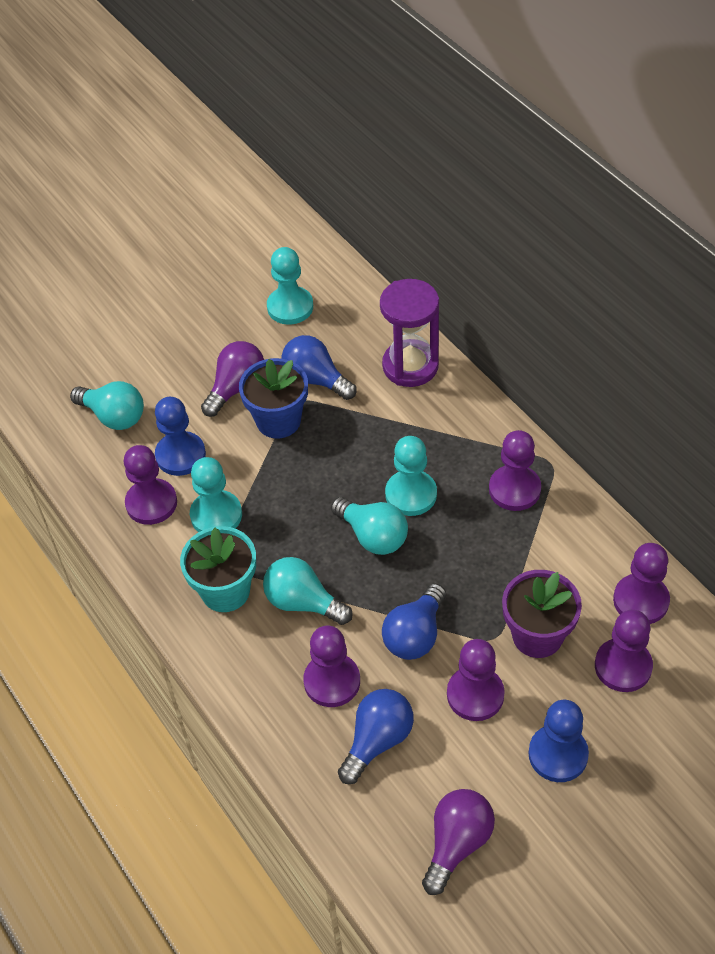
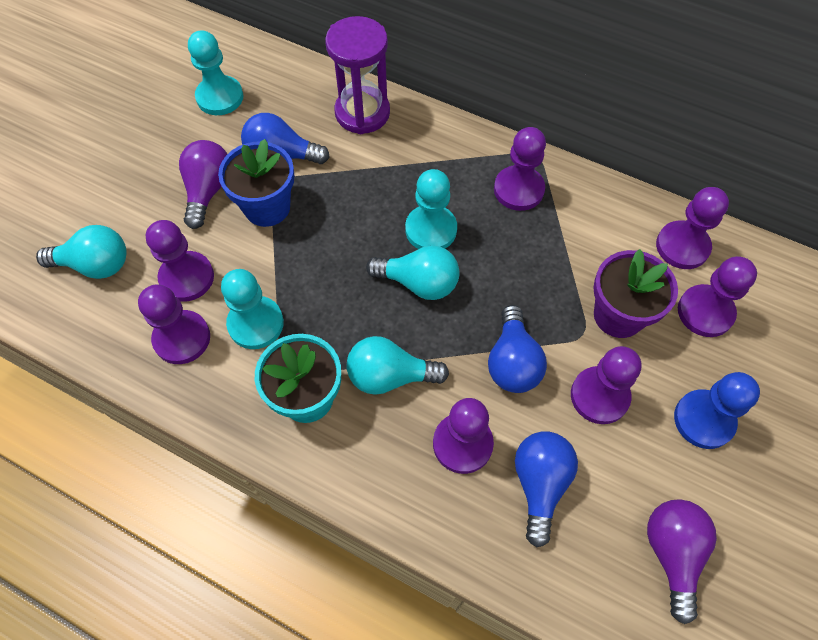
camera: 30 degrees left, 10 degrees up
blue pawn [155,397,206,476] -> purple pawn [146,220,214,302]

